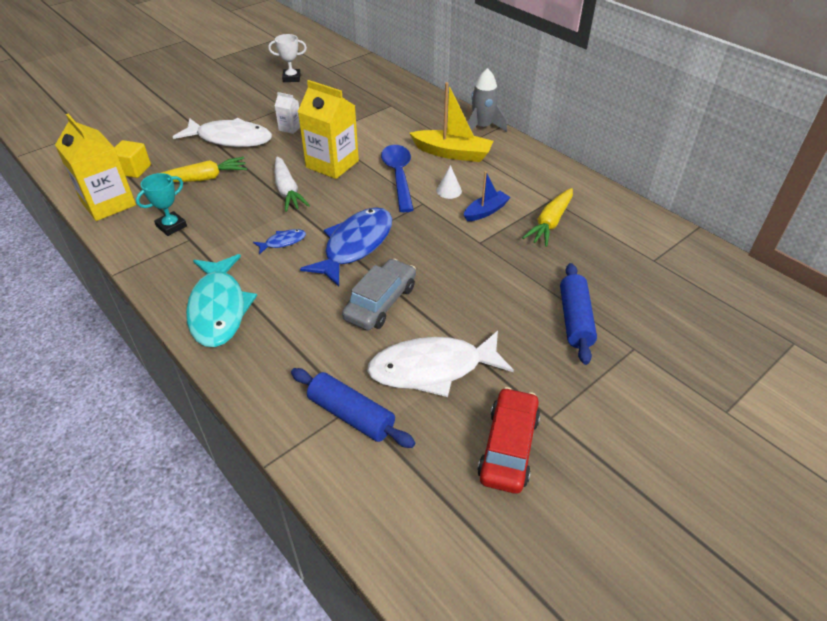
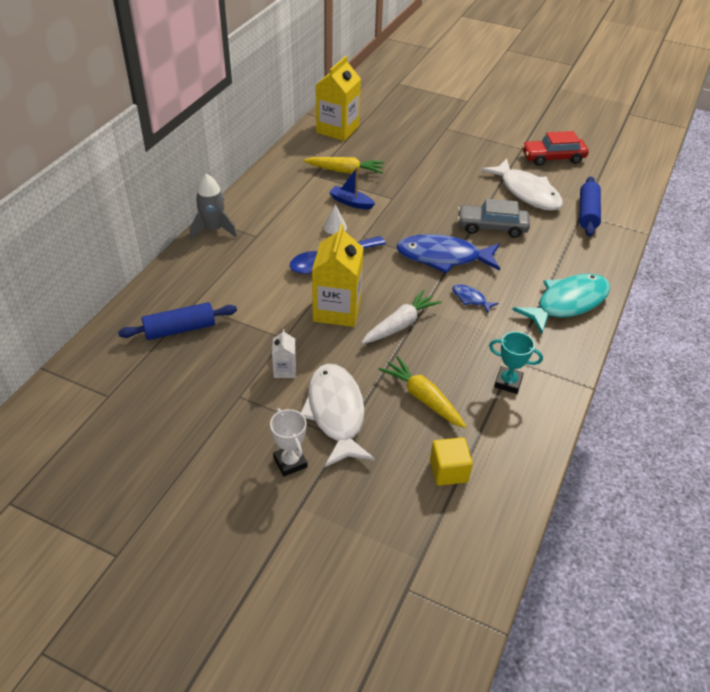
camera: 115 degrees left, 0 degrees up
yellow carton [55,114,136,221] -> yellow carton moved to [316,56,361,141]
white trophy [268,34,307,82] -> white trophy moved to [270,408,308,476]
yellow boat [409,82,493,162] -> none
blue rolling pin [560,263,597,365] -> blue rolling pin moved to [118,302,237,340]

